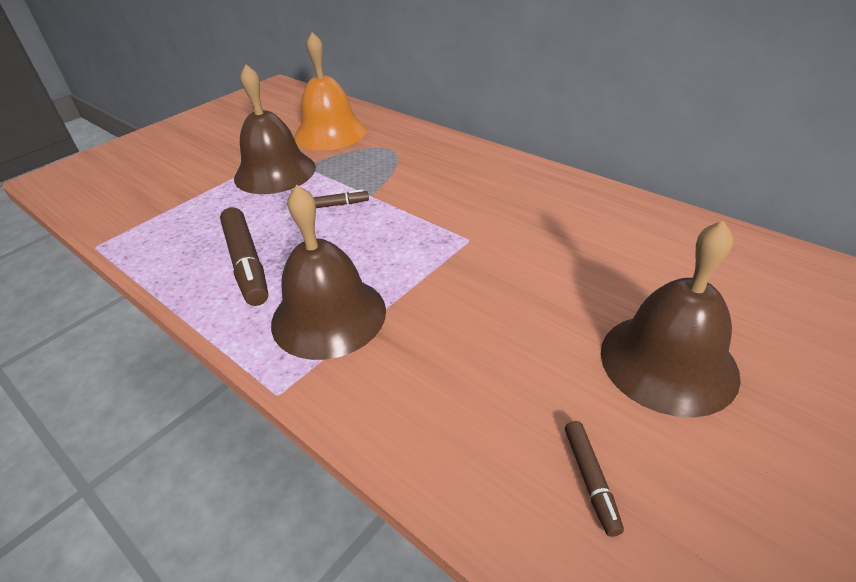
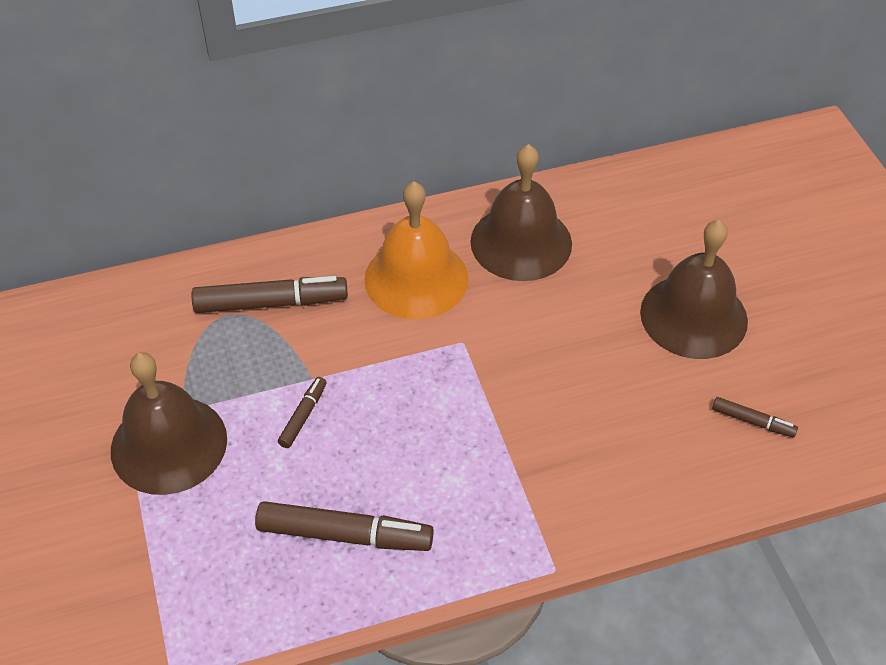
camera: 60 degrees left, 10 degrees up
brown bell [271,185,386,360] -> brown bell moved to [470,144,572,281]
orange bell [294,32,367,151] -> orange bell moved to [364,182,469,320]
none -> brown marker [191,276,348,313]

